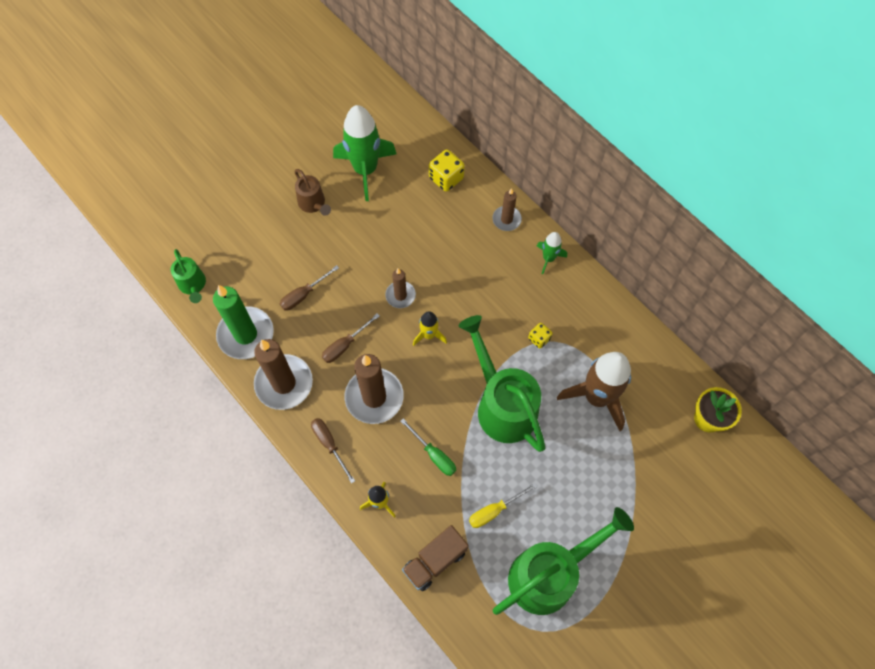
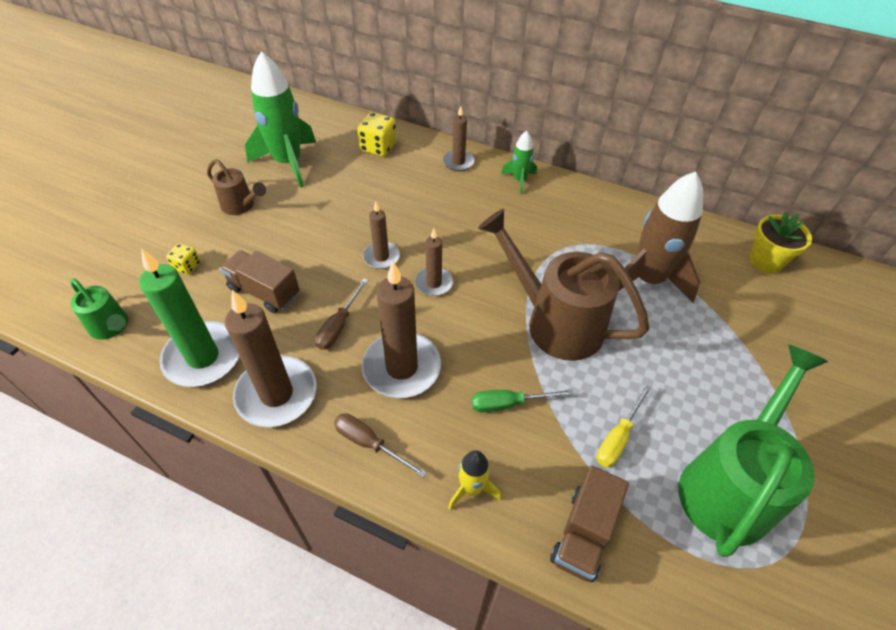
camera: 25 degrees left, 15 degrees down
brown screwdriver [280,265,339,311] -> brown truck [220,250,300,313]
green screwdriver [400,418,456,476] -> green screwdriver turned 150 degrees clockwise [472,389,574,412]
yellow rocket [413,311,447,346] -> brown candle [415,229,453,296]
green watering can [458,315,545,452] -> brown watering can [478,209,650,361]
yellow dice [528,323,553,349] -> yellow dice moved to [166,243,200,274]

